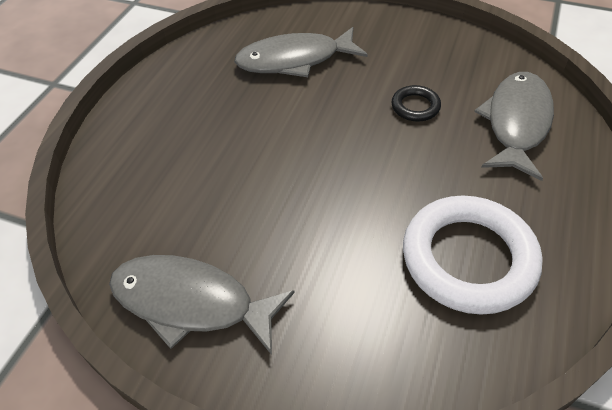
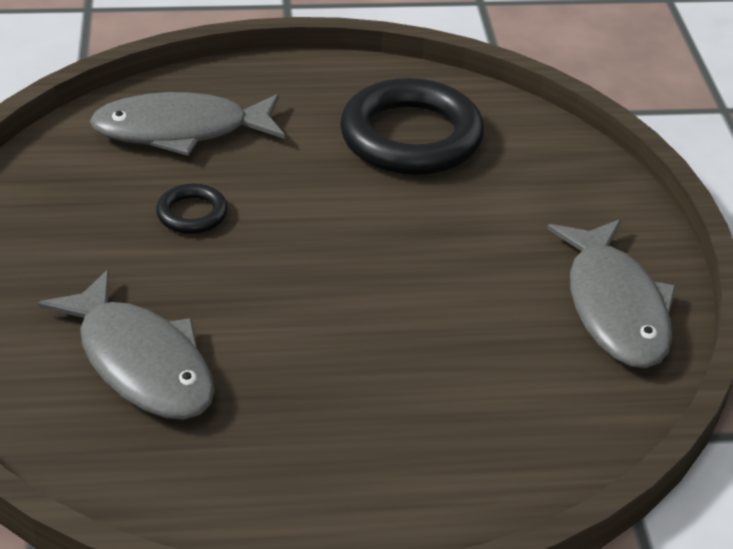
camera: 120 degrees left, 10 degrees down
white ring [403,195,543,315] -> black ring [340,78,484,175]

